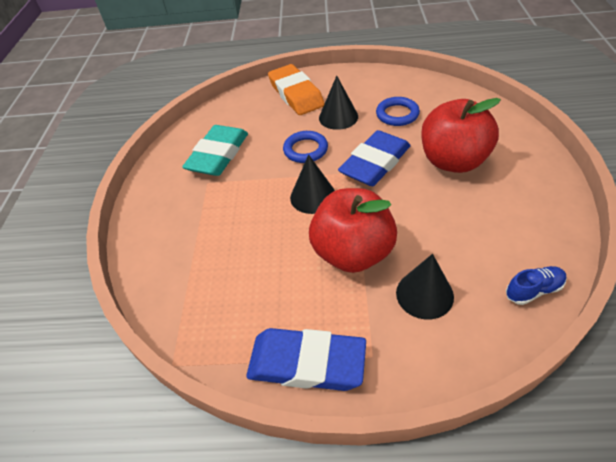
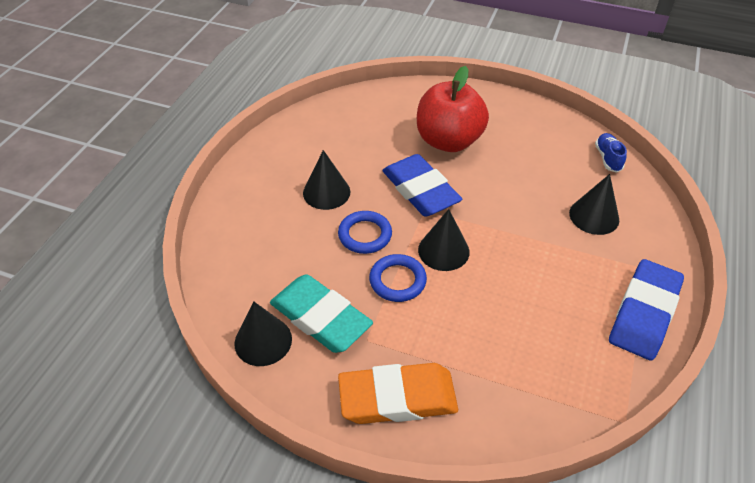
camera: 75 degrees left, 0 degrees up
orange eraser [268,64,325,115] -> orange eraser moved to [338,363,458,424]
red apple [309,188,397,273] -> none
blue ring [376,97,420,126] -> blue ring moved to [369,254,427,302]
none -> black cone [234,301,292,366]

